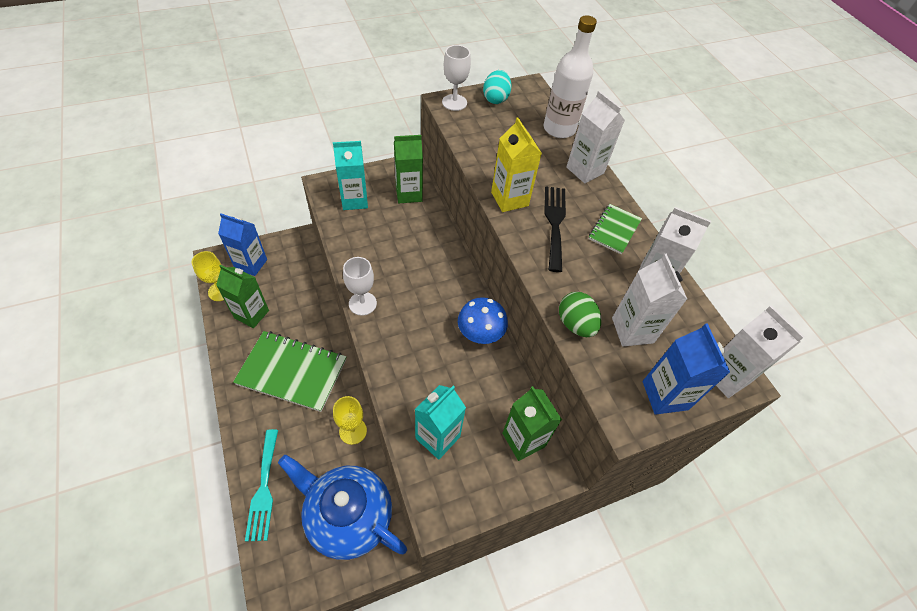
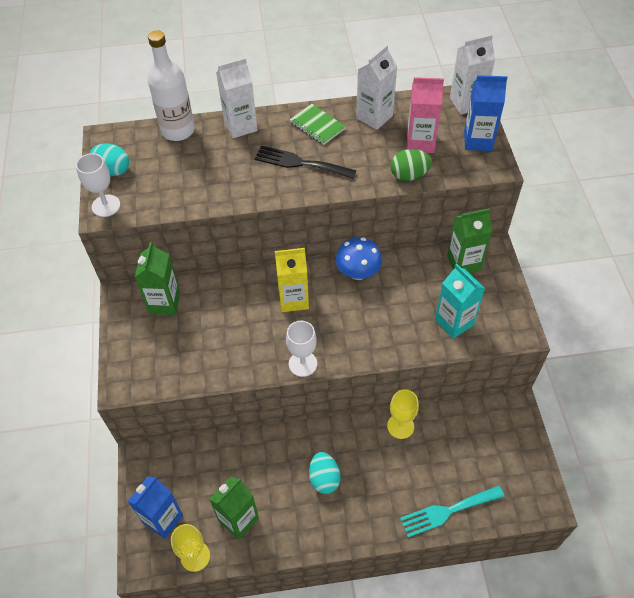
camera: 70 degrees left, 0 degrees up
green notebook [233,331,346,412] -> turquoise egg [309,452,340,494]
turquoise fork [245,429,278,541] -> turquoise fork turned 150 degrees clockwise [400,485,504,537]
blue teapot [278,455,407,560] -> none
turquoise carton [333,141,368,210] -> none
yellow carton [491,117,542,212] -> yellow carton moved to [275,248,309,312]
white carton [612,254,687,346] -> pink carton [407,77,444,153]

